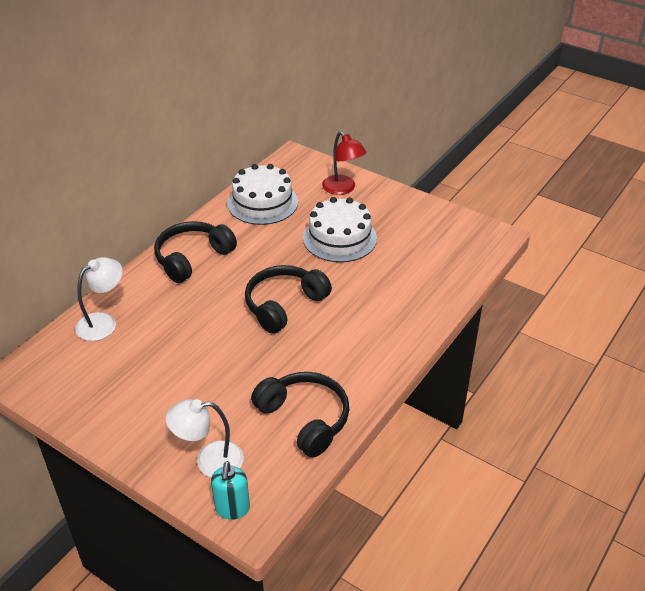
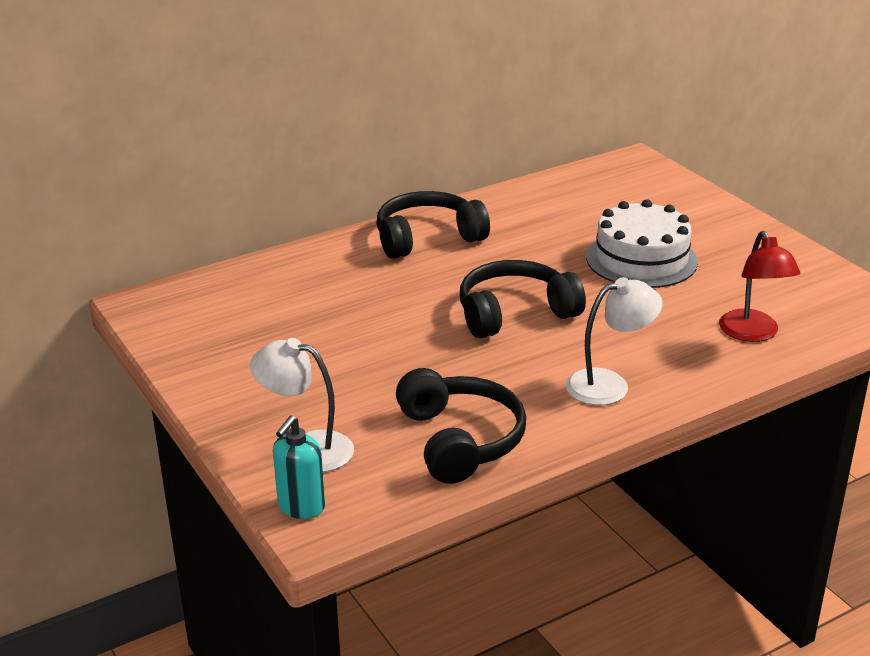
camera: 25 degrees right, 10 degrees down
white lamp [75,257,123,341] -> white lamp moved to [566,277,662,405]
white cake [227,164,298,225] -> none
red lamp [322,132,366,195] -> red lamp moved to [719,231,801,342]

